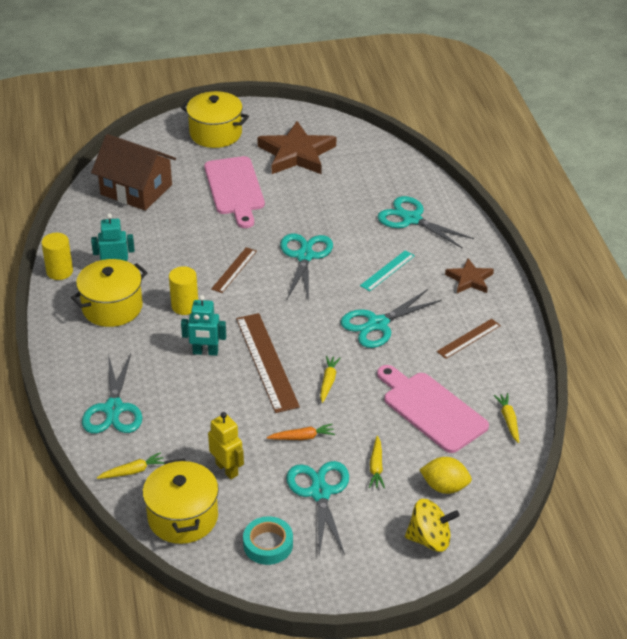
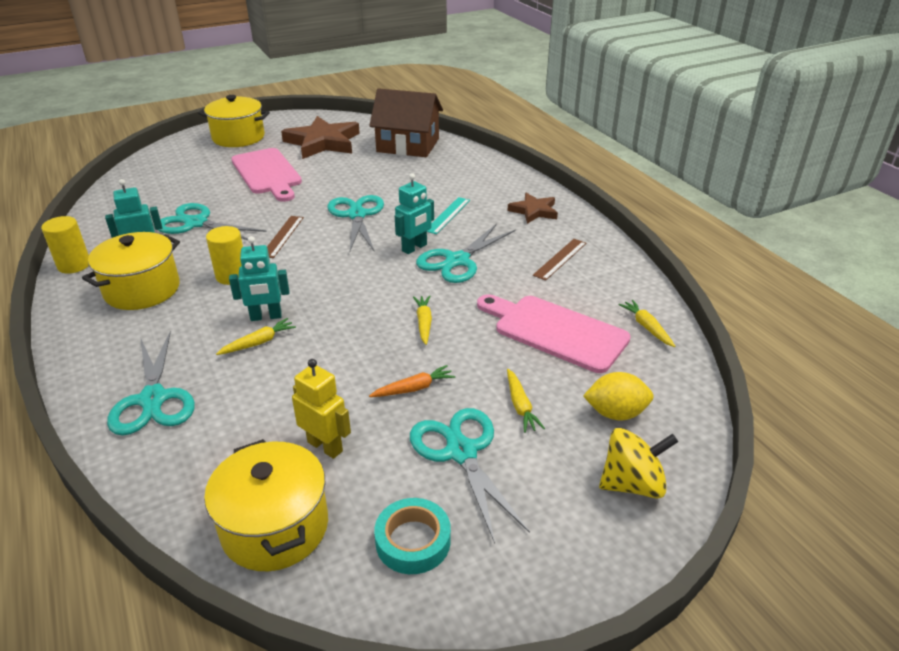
camera: 15 degrees left, 5 degrees down
brown house [91,134,176,211] -> brown house moved to [369,88,443,157]
yellow carrot [97,452,165,479] -> yellow carrot moved to [216,318,296,355]
brown ruler [236,313,300,413] -> none
turquoise scissors [378,196,474,249] -> turquoise scissors moved to [158,203,266,240]
none -> turquoise robot [395,173,434,254]

